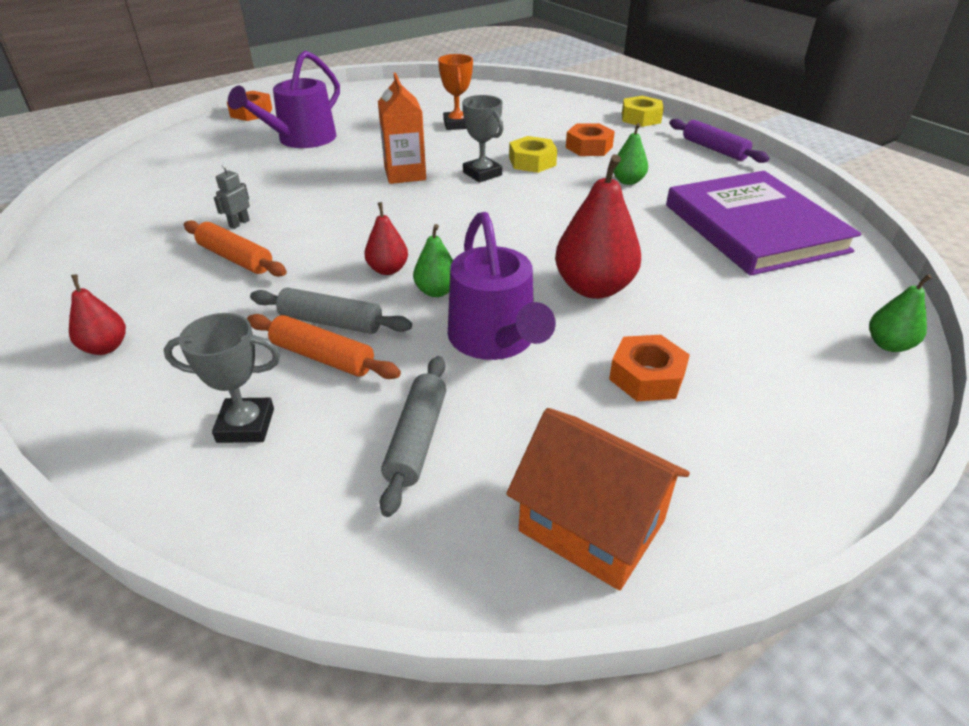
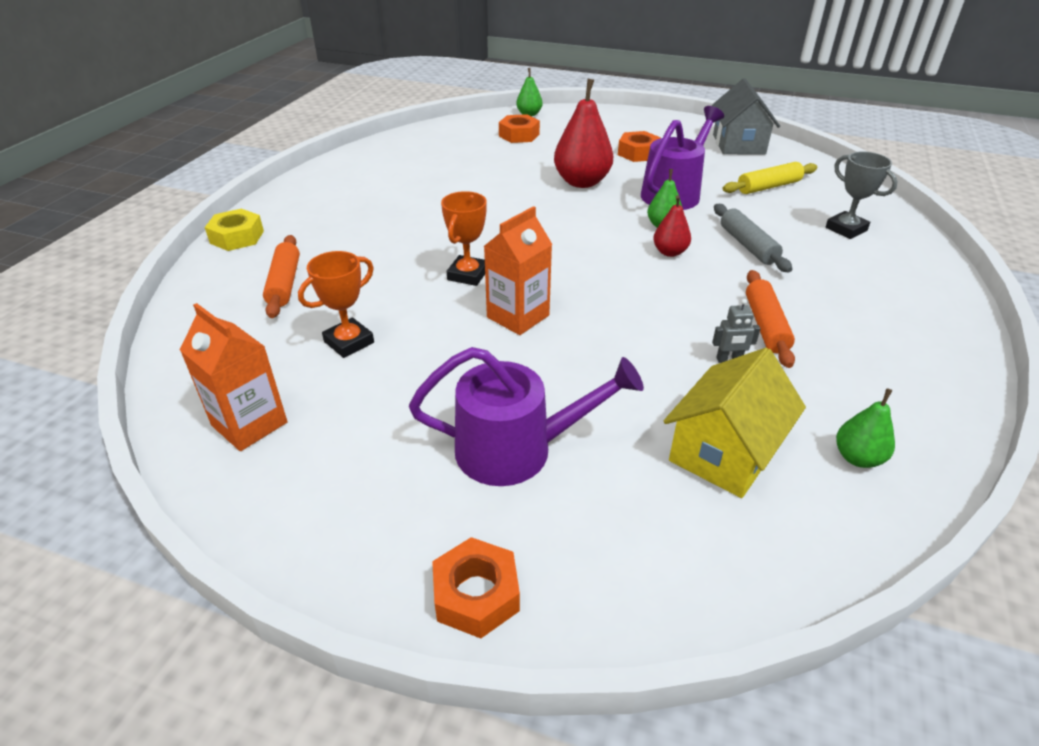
camera: 125 degrees left, 0 degrees up
red pear [69,274,126,355] -> none
orange rolling pin [247,314,401,379] -> orange rolling pin moved to [263,235,300,318]
grey rolling pin [380,356,446,517] -> yellow rolling pin [722,162,818,194]
grey trophy [462,95,503,182] -> orange trophy [441,191,487,286]
orange house [506,408,690,590] -> grey house [712,78,780,155]
yellow nut [509,136,557,173] -> none
orange nut [566,123,615,156] -> orange nut moved to [499,114,540,143]
green pear [613,123,648,185] -> green pear moved to [836,388,895,468]
purple book [666,171,861,276] -> none
purple rolling pin [669,119,770,163] -> none
none -> orange carton [180,303,288,451]
none -> yellow house [664,348,806,498]

